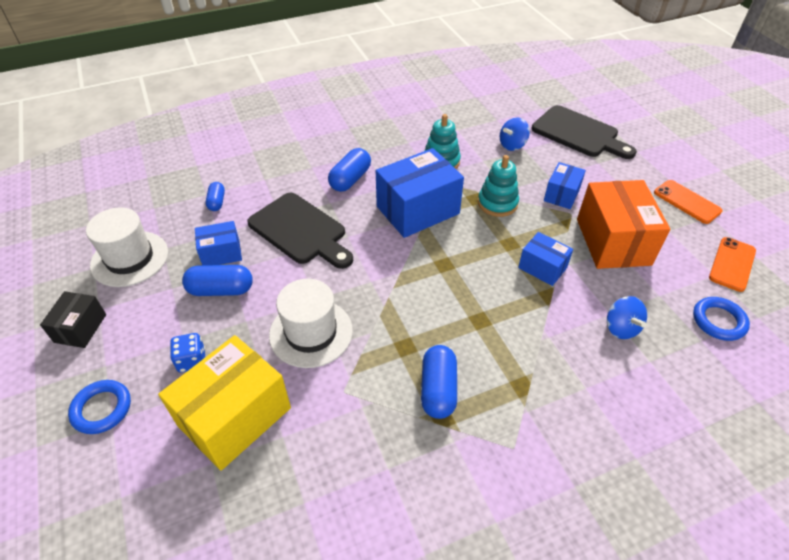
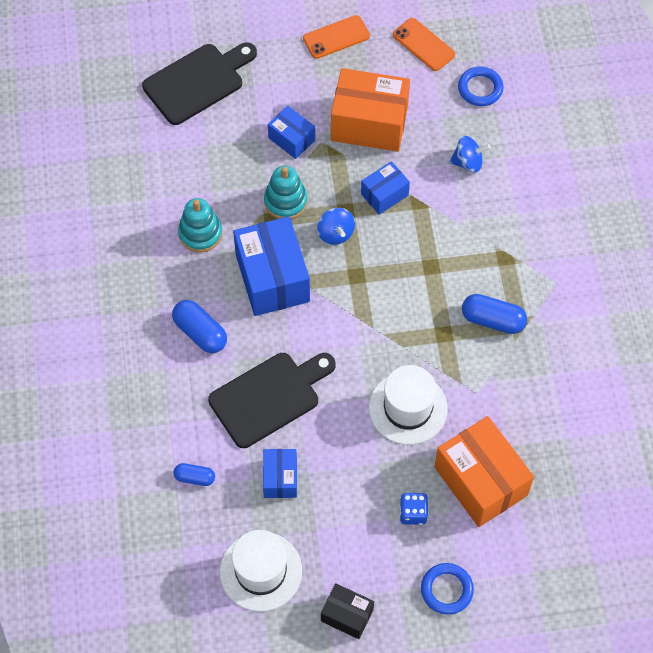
camera: 75 degrees left, 15 degrees up
yellow box [158,335,291,471] -> orange box [434,416,534,527]
blue capsule [182,265,253,296] -> none
blue spinning top [500,117,530,151] -> blue spinning top moved to [317,208,355,245]

